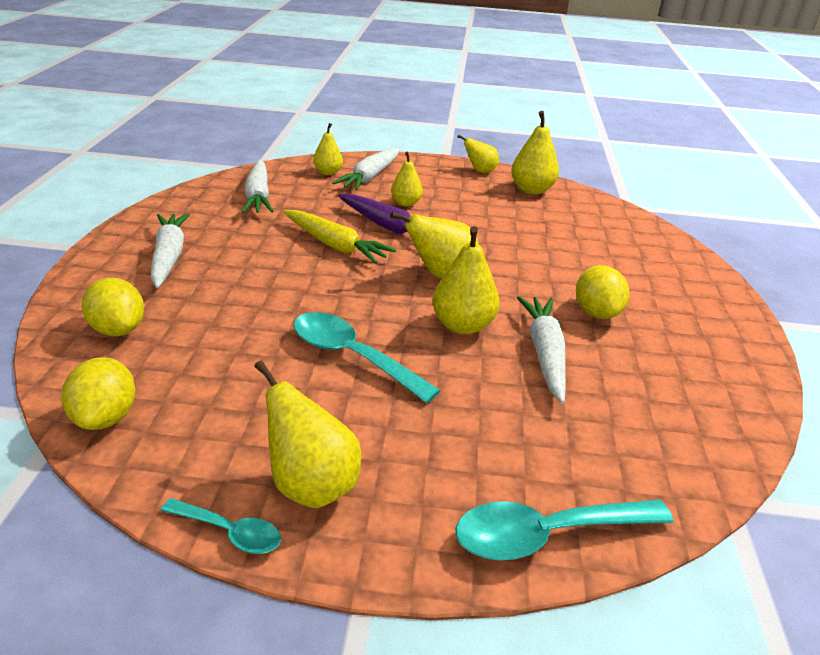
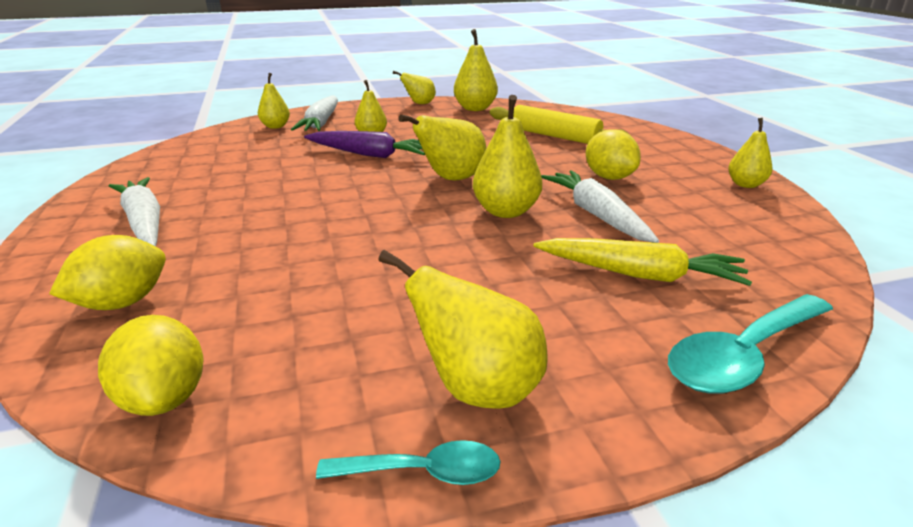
camera: 20 degrees left, 5 degrees down
yellow lemon [82,277,144,336] -> yellow lemon turned 75 degrees counterclockwise [49,235,166,310]
white carrot [242,160,273,213] -> none
yellow carrot [283,210,396,264] -> yellow carrot moved to [534,238,752,286]
turquoise spoon [293,312,441,403] -> none
none -> yellow rolling pin [489,105,631,144]
none -> yellow pear [728,118,773,188]

